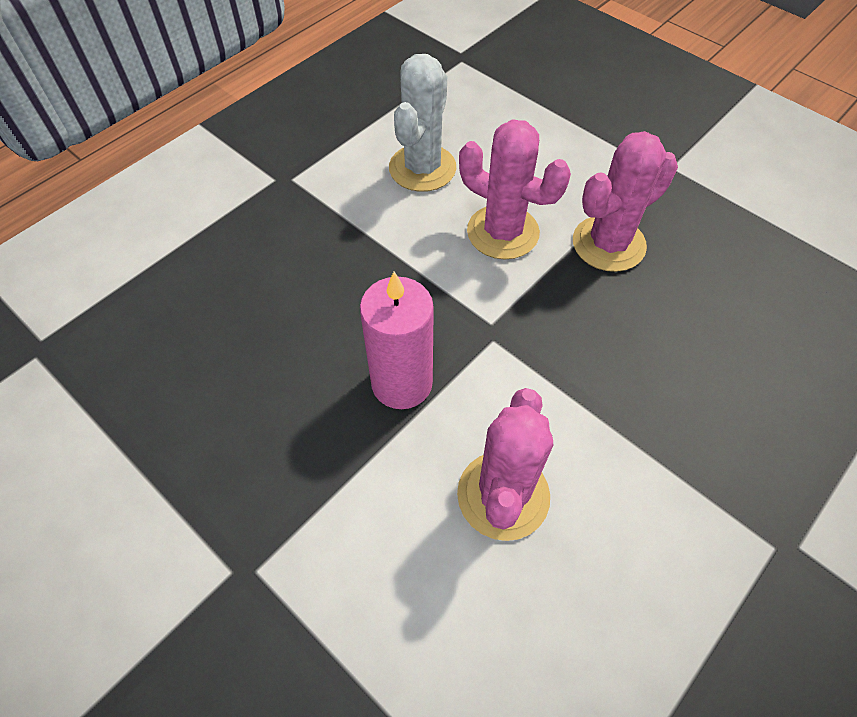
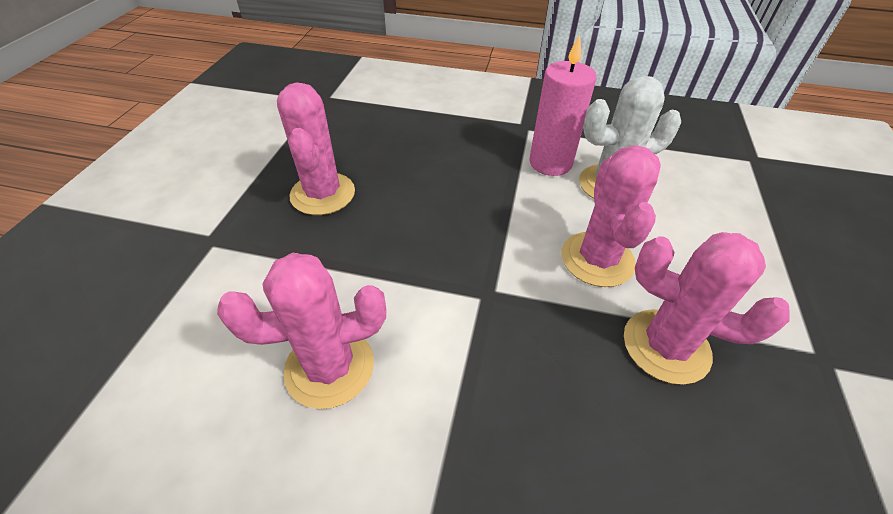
camera: 60 degrees right, 10 degrees down
pink candle [360,272,434,409] -> pink candle moved to [529,35,597,176]
none -> pink cactus [277,82,355,215]

